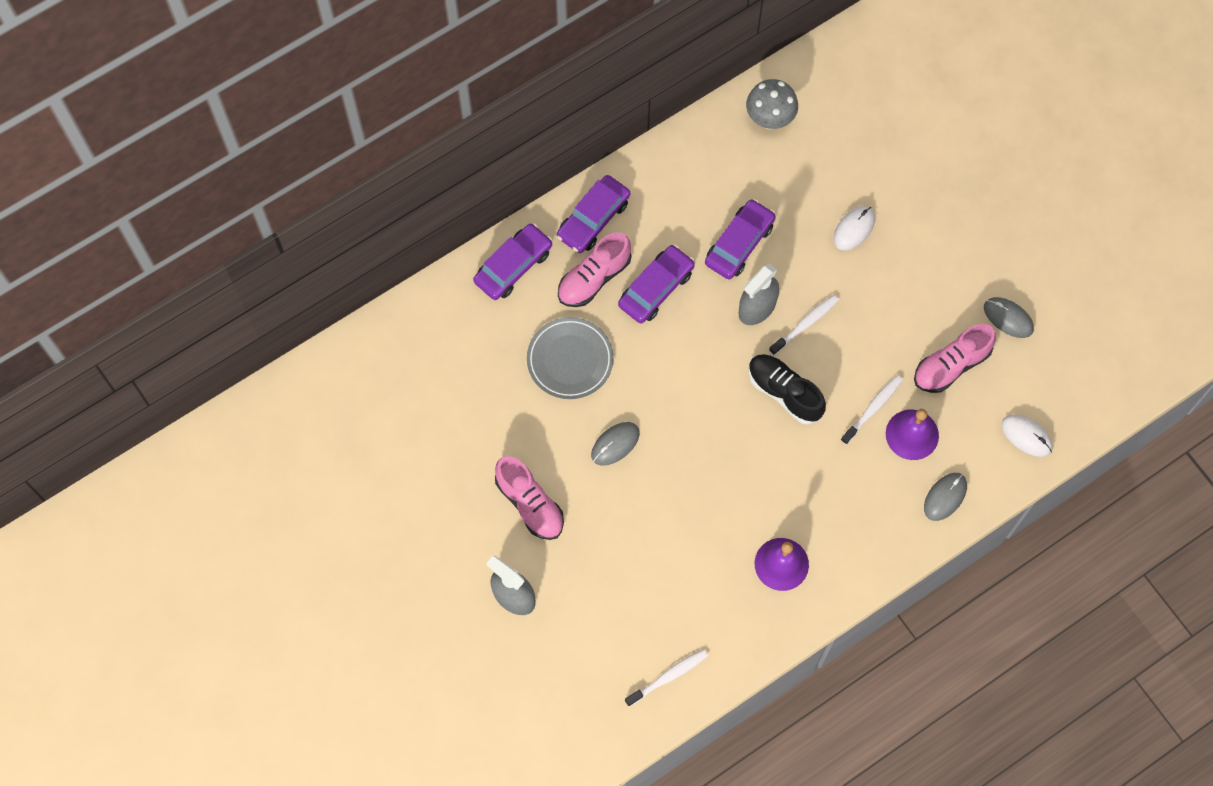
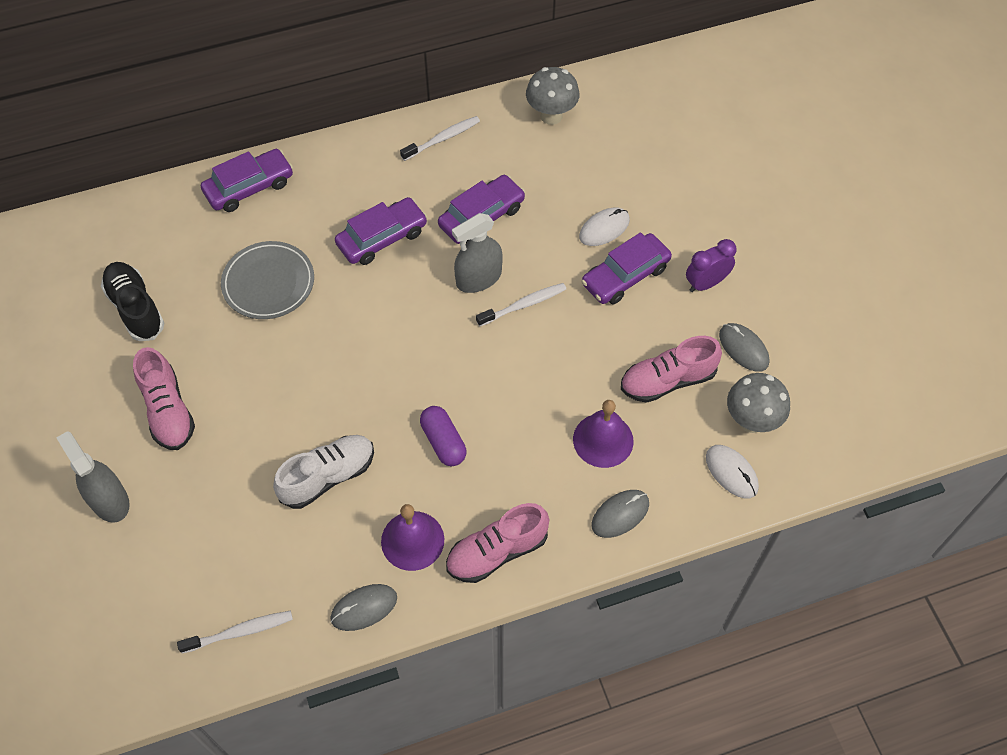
camera: 15 degrees right, 10 degrees down
purple car [557,175,630,253] -> purple car moved to [581,232,672,304]
pink shoe [558,232,631,307] -> pink shoe moved to [446,503,549,583]
grey mouse [591,422,640,466] -> grey mouse moved to [330,584,397,631]
black shoe [749,354,826,425] -> black shoe moved to [101,262,164,341]
white toothbrush [841,375,903,445] -> white toothbrush moved to [400,116,480,161]
none -> white shoe [273,435,374,509]
none -> purple capsule [420,406,466,466]
none -> purple clock [686,239,736,292]
none -> grey mushroom [727,373,790,433]

